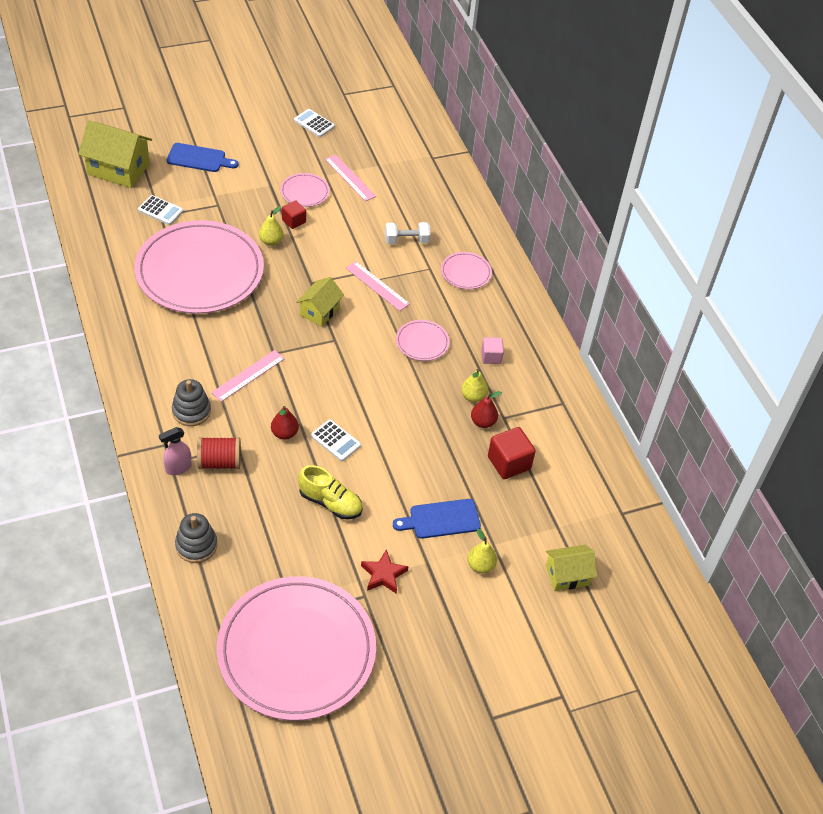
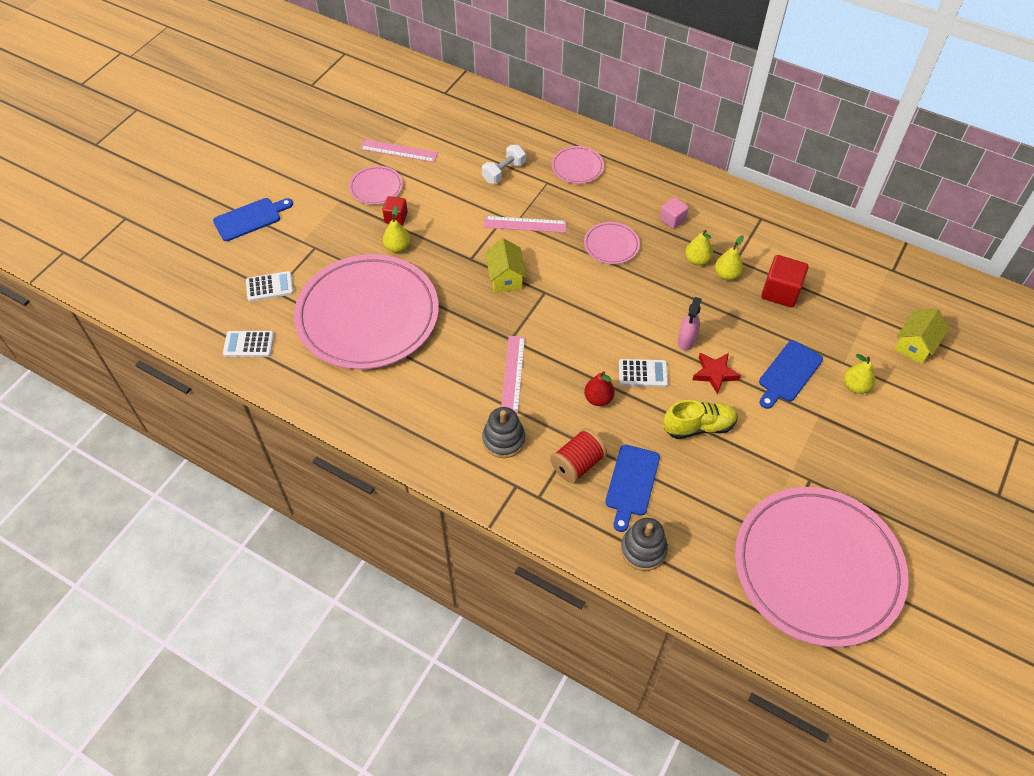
camera: 35 degrees left, 5 degrees up
yellow house [78,120,152,188] -> none
pink spray bottle [159,427,192,475] -> pink spray bottle moved to [678,297,702,351]
white calculator [294,109,335,137] -> white calculator moved to [223,331,274,357]
red star [361,549,408,594] -> red star moved to [693,353,741,395]
red pear [471,391,502,428] -> yellow pear [715,235,744,280]
none -> blue cutting board [605,445,660,532]

